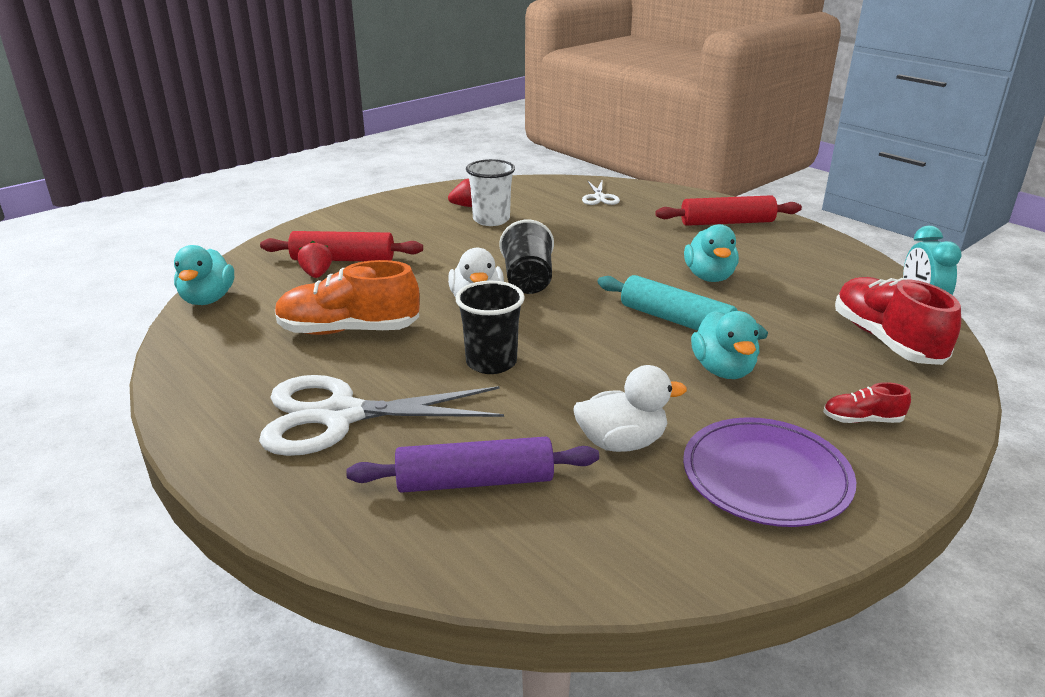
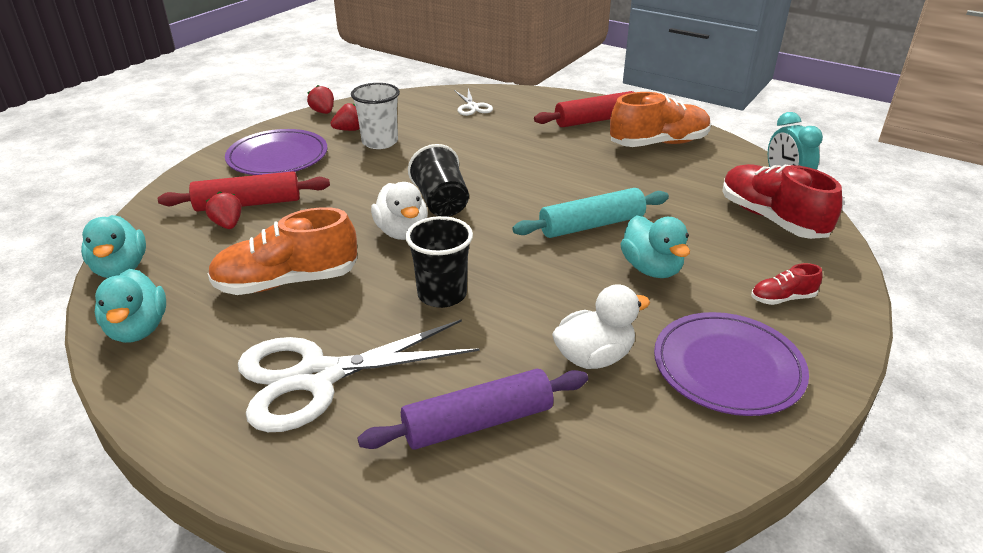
camera: 15 degrees left, 5 degrees up
turquoise rolling pin [598,275,768,340] -> turquoise rolling pin turned 45 degrees counterclockwise [512,188,669,238]
turquoise duck [684,224,739,282] -> turquoise duck moved to [95,269,166,343]
none -> purple plate [225,129,328,175]
none -> red strawberry [307,85,334,114]
none -> orange shoe [610,92,711,147]

